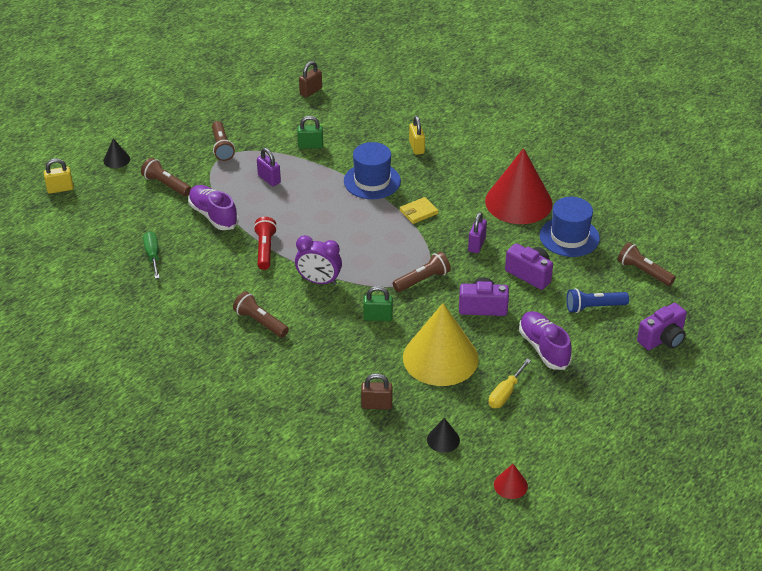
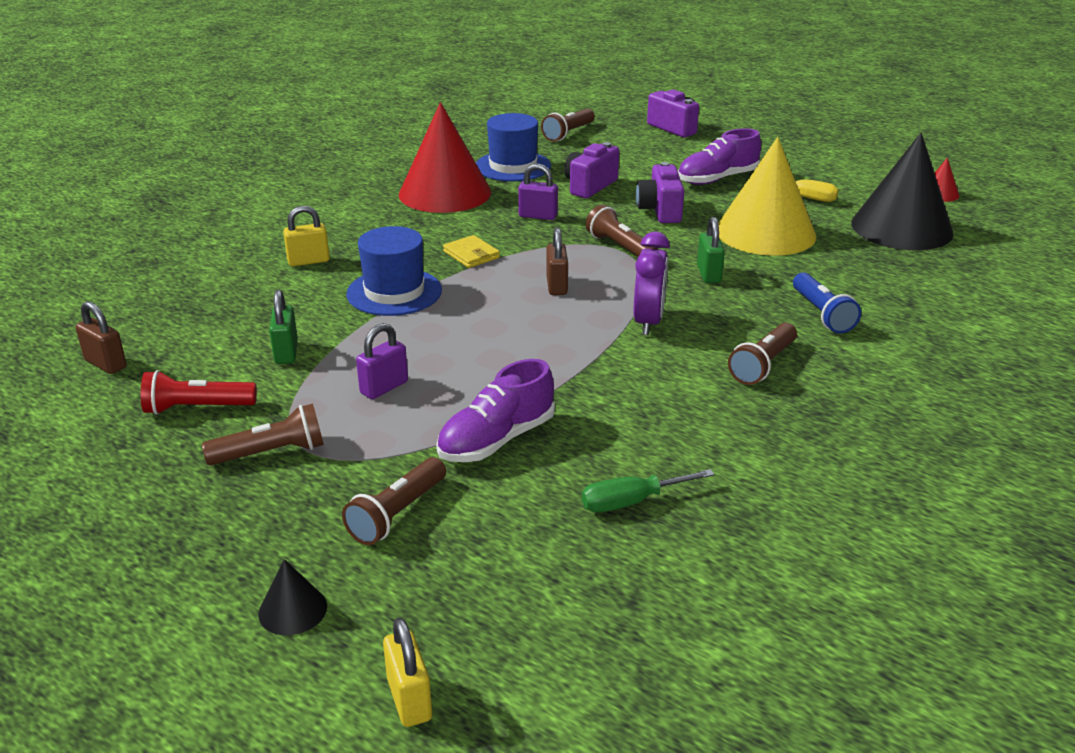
camera: 95 degrees left, 10 degrees down
red flashlight [254,217,277,270] -> red flashlight moved to [141,370,257,415]
brown padlock [361,373,392,409] -> brown padlock moved to [546,227,568,295]
black cone [427,418,460,453] -> black cone [851,133,953,250], size x2.44
blue flashlight [567,288,629,313] -> blue flashlight moved to [793,272,861,333]

